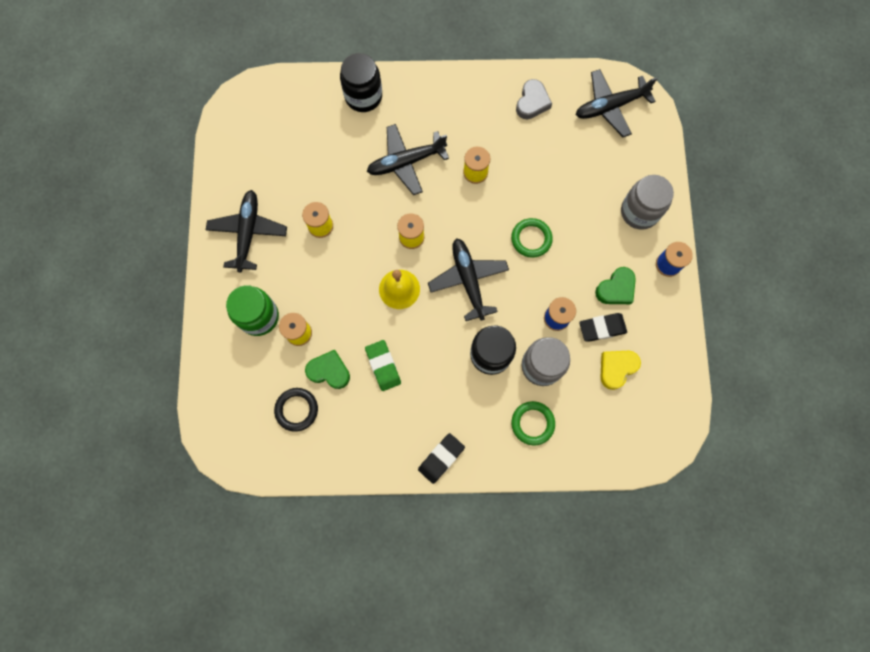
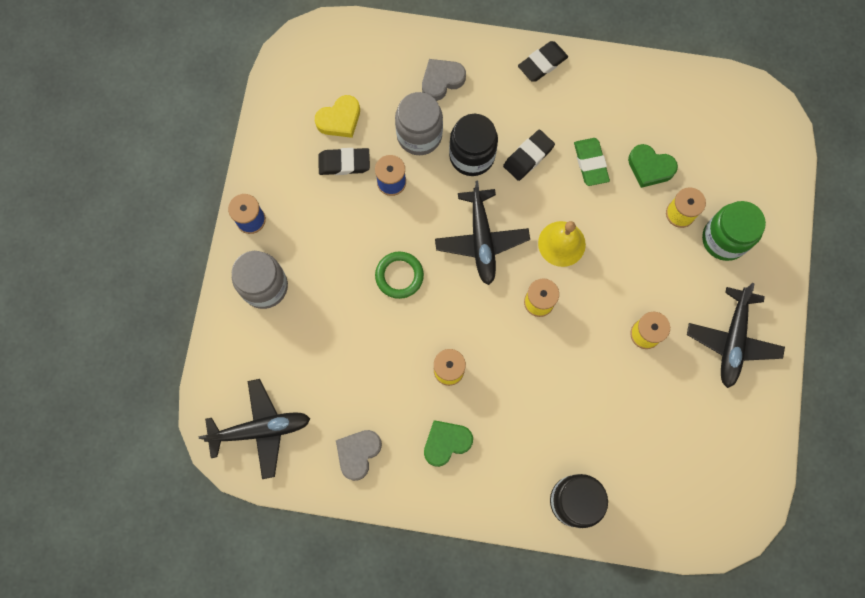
camera: 170 degrees left, 0 degrees up
black ring [274,388,318,432] -> none
black plane [367,124,449,195] -> none
green ring [511,401,555,445] -> grey heart [422,59,466,101]
green heart [595,267,636,304] -> green heart moved to [424,420,473,467]
none -> black eraser [503,130,555,181]

